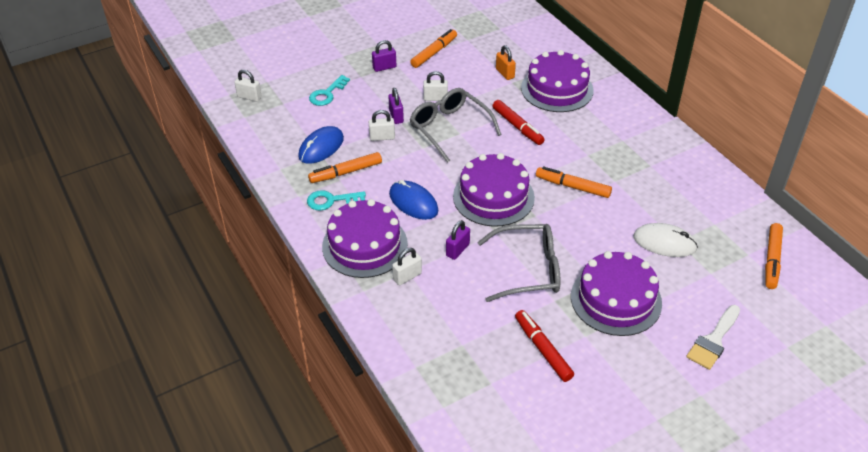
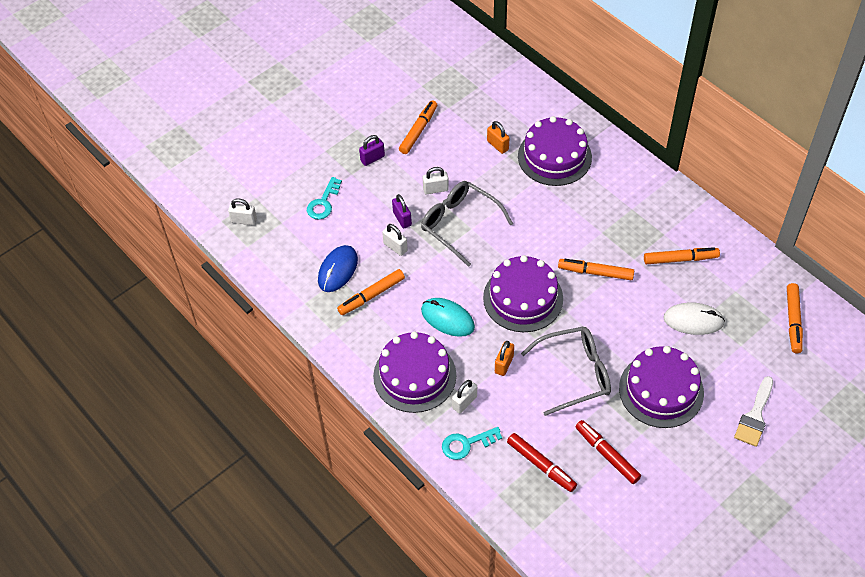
camera: 10 degrees left, 10 degrees up
turquoise key [307,190,366,211] -> turquoise key moved to [442,427,502,460]
white padlock [369,110,395,141] -> white padlock turned 60 degrees clockwise [382,224,408,256]
blue mouse [389,180,438,220] -> turquoise mouse [421,298,475,337]
purple padlock [446,220,470,260] -> orange padlock [495,341,514,376]
red marker [492,100,545,145] -> red marker moved to [507,433,577,492]
none -> orange marker [644,247,720,264]

